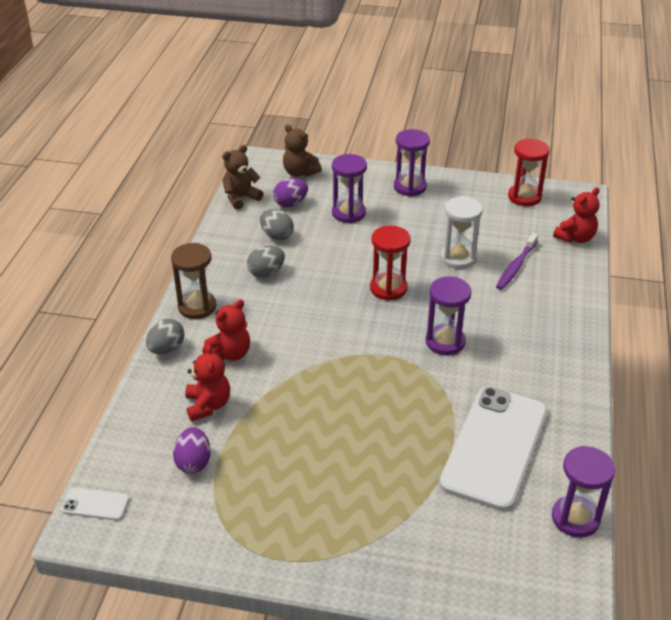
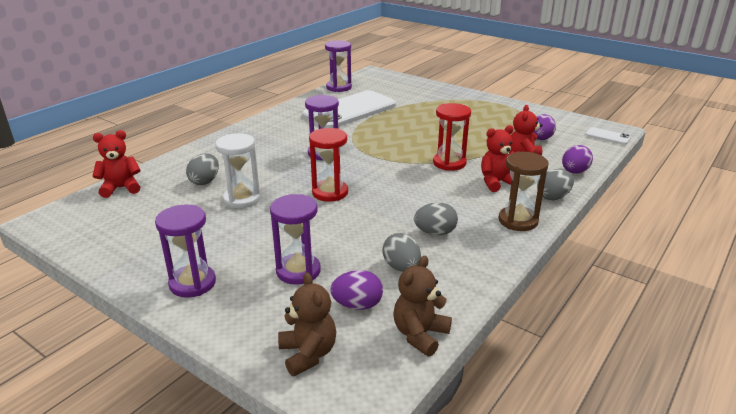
camera: 155 degrees left, 10 degrees down
brown teddy bear [222,145,263,210] -> brown teddy bear turned 135 degrees clockwise [393,256,452,357]
purple toothbrush [496,233,538,290] -> grey egg [186,154,219,185]
red hourglass [508,138,550,206] -> red hourglass moved to [433,103,471,171]
none -> purple egg [562,145,593,174]

